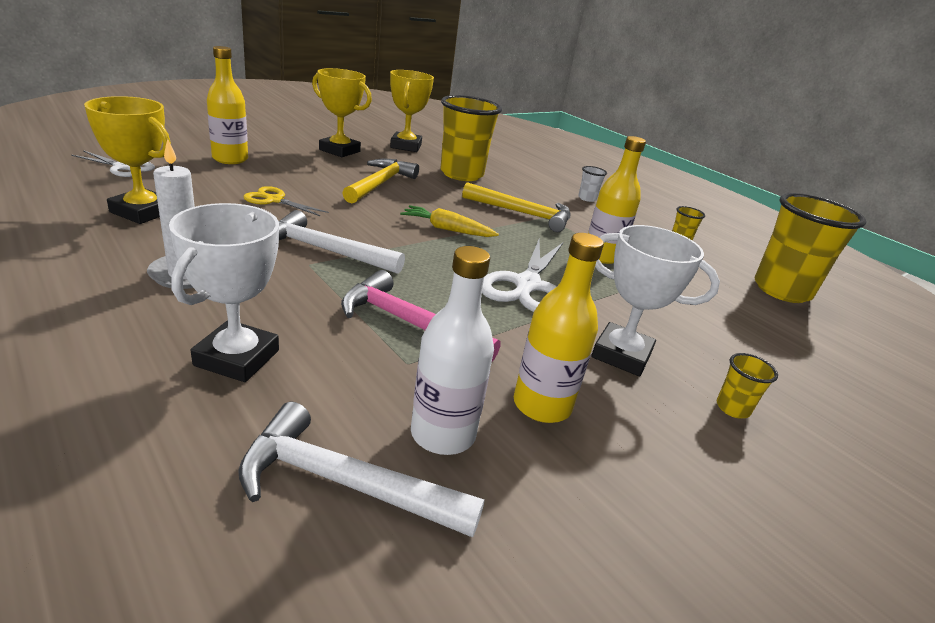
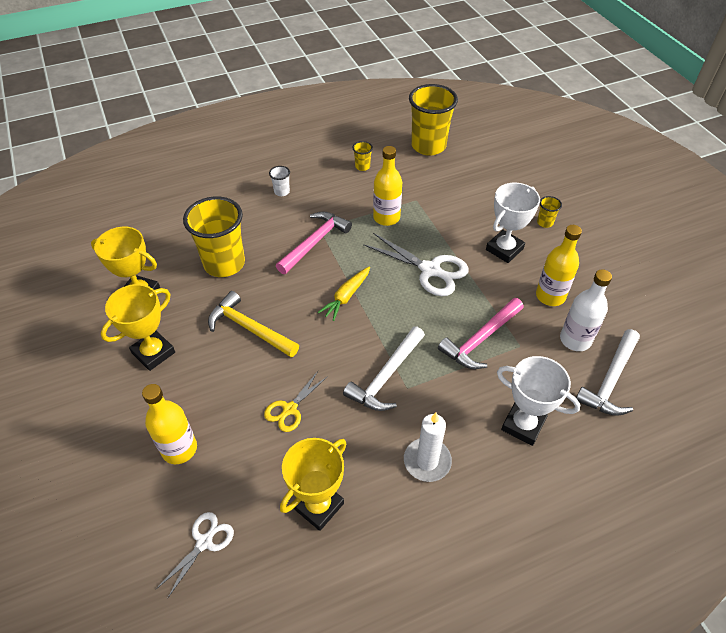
camera: 70 degrees left, 20 degrees up
yellow hammer [462,182,571,232] -> pink hammer [276,211,352,274]

